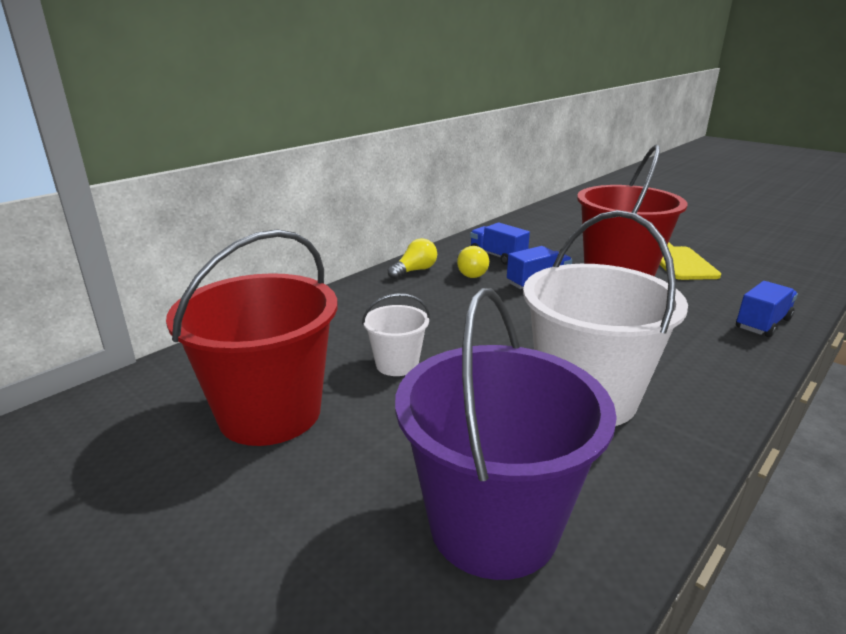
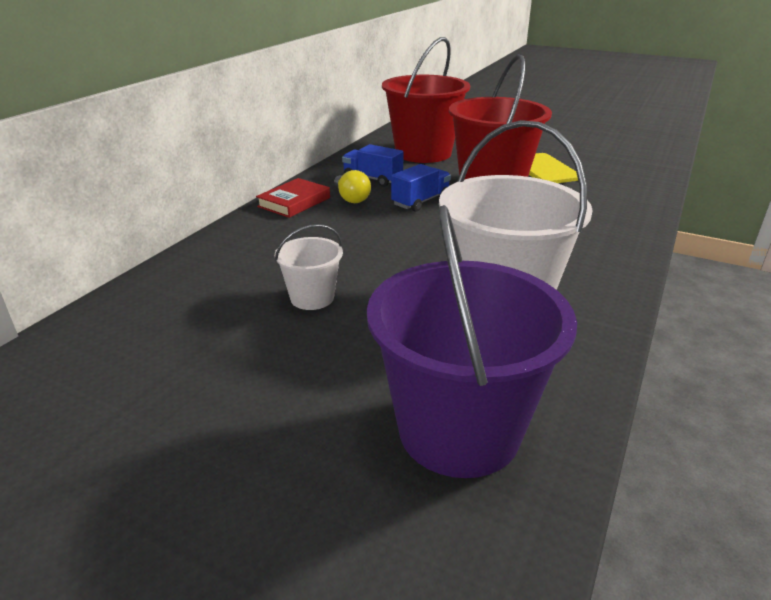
camera: 15 degrees left, 5 degrees up
red bucket [166,229,337,446] -> red bucket moved to [382,37,470,163]
yellow light bulb [388,238,437,279] -> red book [256,178,330,218]
blue truck [736,281,798,337] -> none

